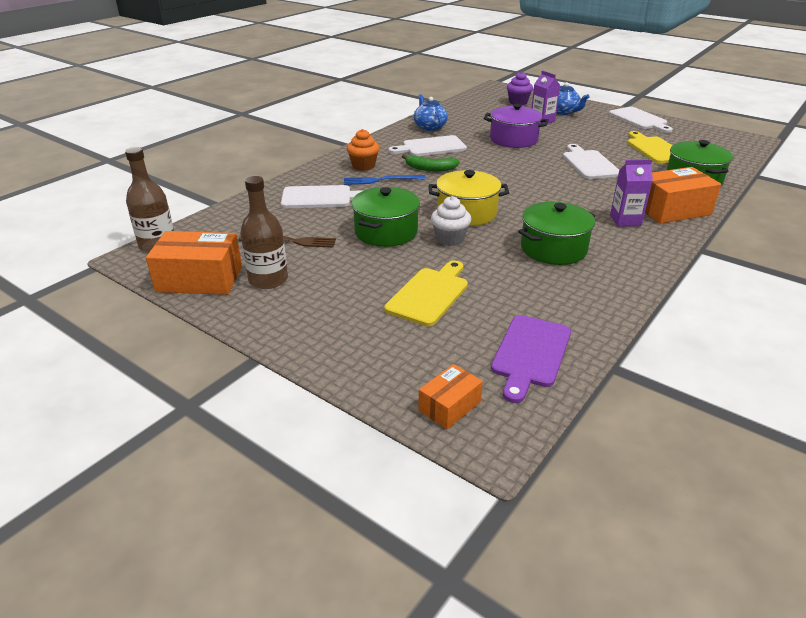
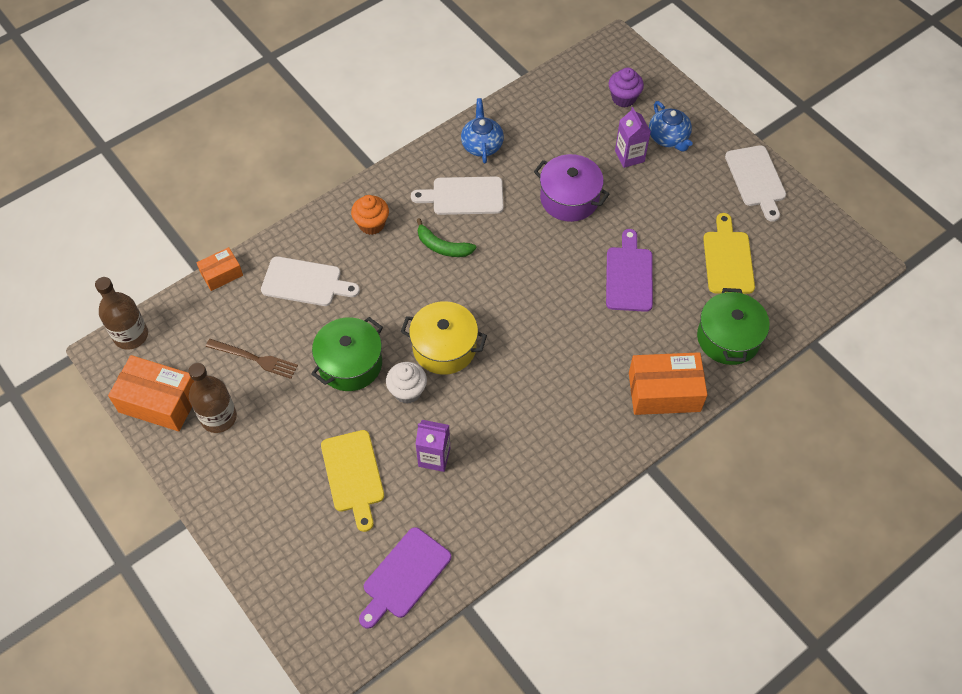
camera: 15 degrees right, 25 degrees up
blue fork [344,175,426,185] -> none
yellow cutting board [384,260,468,326] -> yellow cutting board turned 120 degrees clockwise [321,430,384,532]
orange box [418,364,483,429] -> orange box moved to [197,247,243,291]
green pot [518,202,595,265] -> none
white cutting board [563,144,619,179] -> purple cutting board [606,229,653,312]
purple carton [610,159,653,227] -> purple carton moved to [415,420,450,472]

